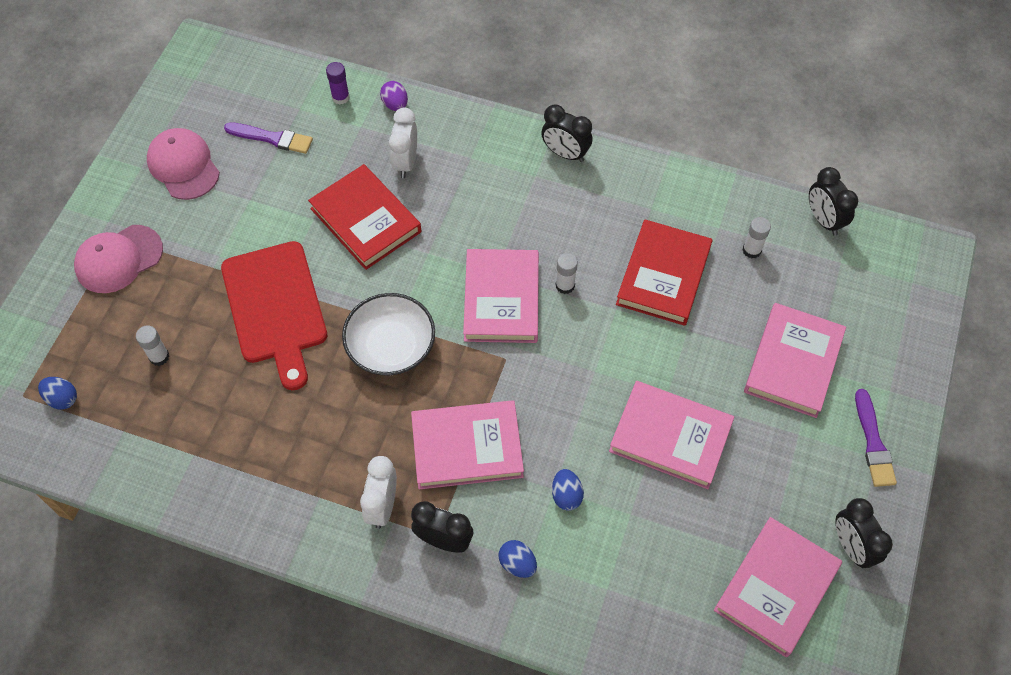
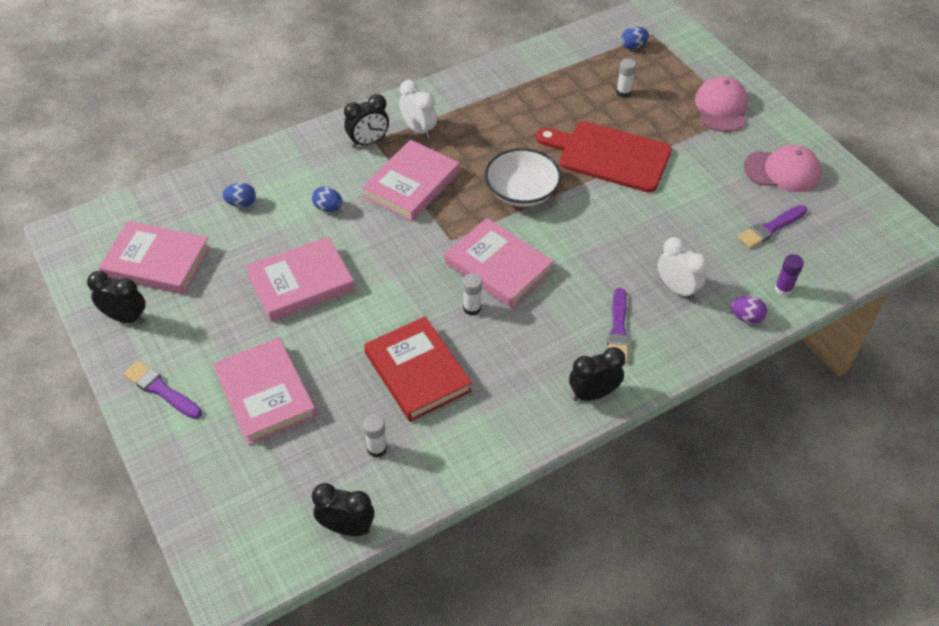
camera: 130 degrees right, 10 degrees down
red book [308,164,421,270] -> none
blue egg [499,540,537,578] -> blue egg moved to [222,183,256,207]
pink book [714,517,842,657] -> pink book turned 60 degrees counterclockwise [98,221,210,295]
none -> purple brush [607,288,629,363]

